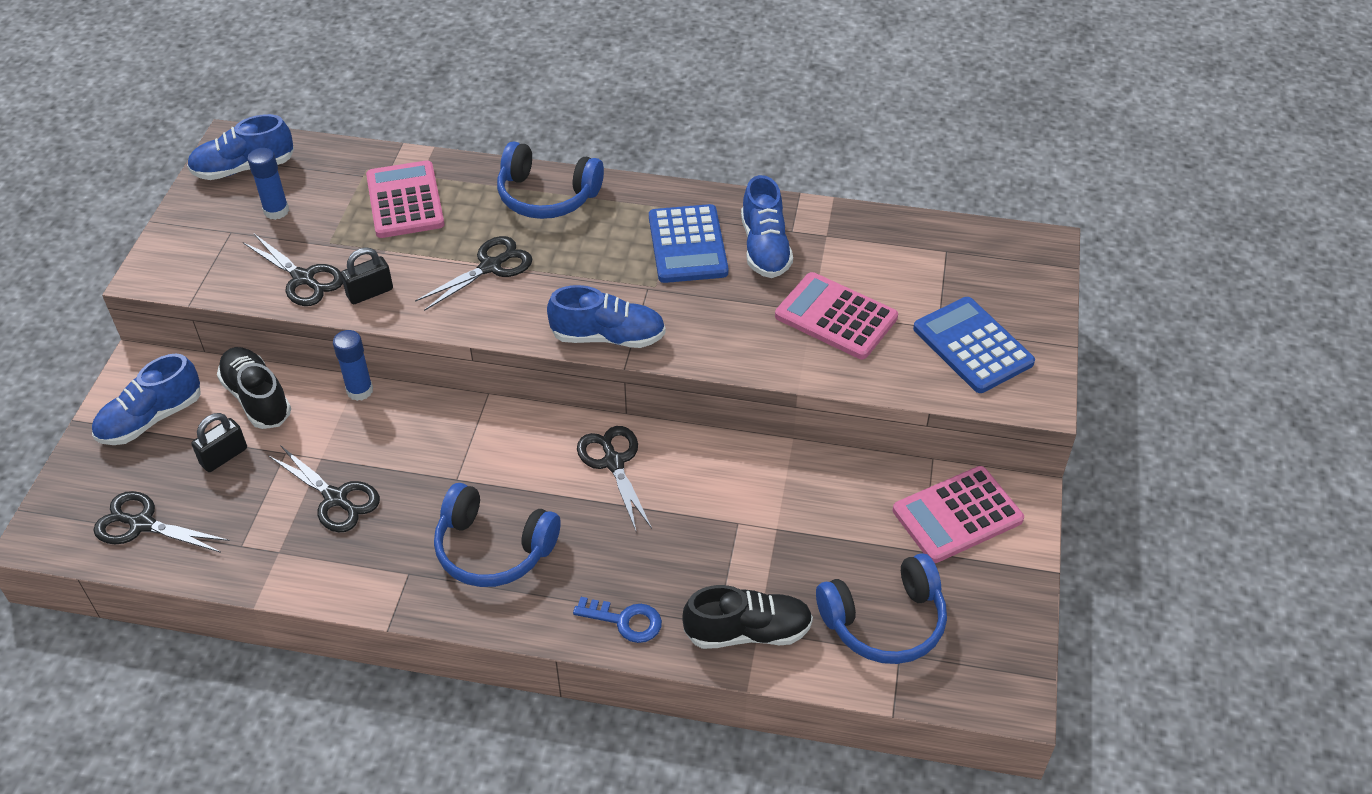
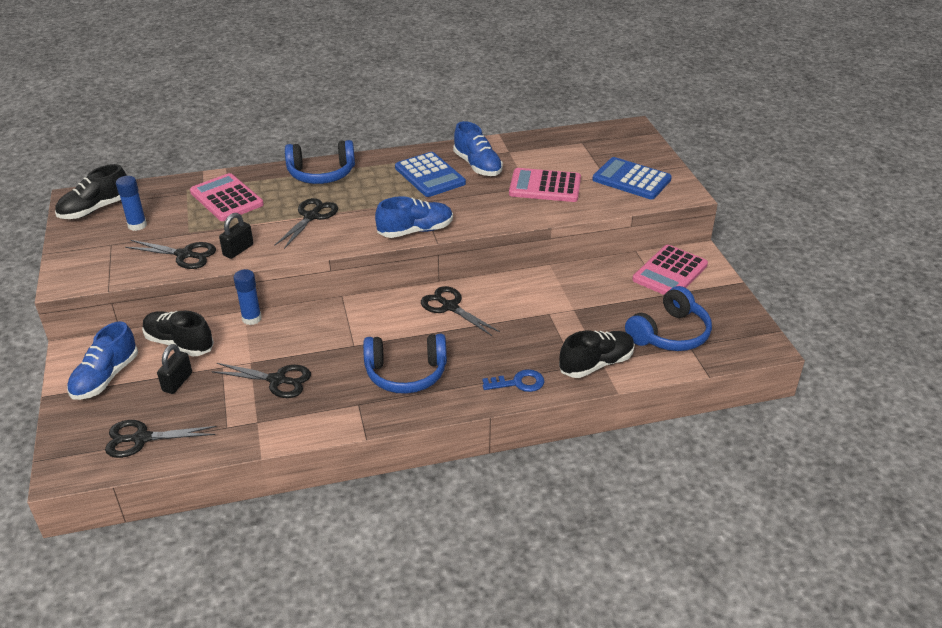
camera: 25 degrees left, 10 degrees down
blue shoe [187,114,294,180] -> black shoe [55,164,127,219]

